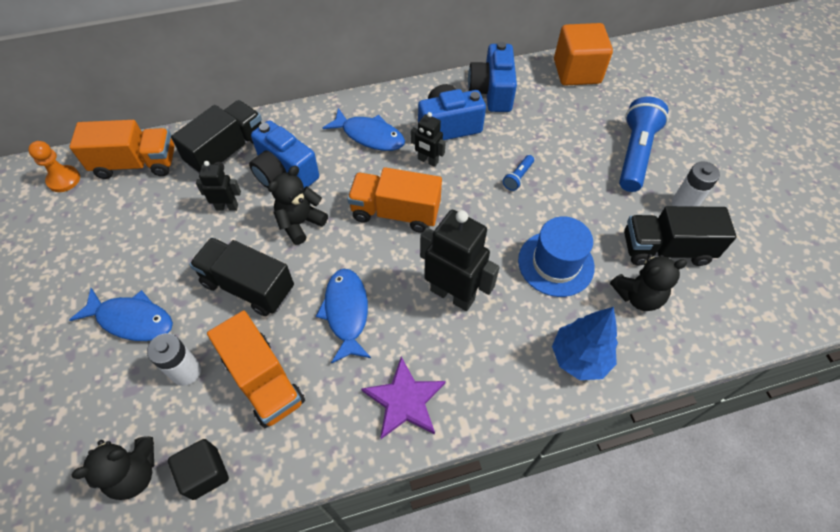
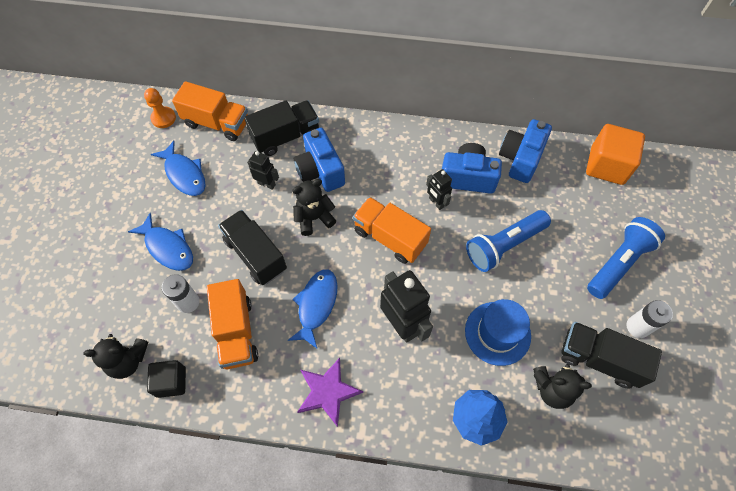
camera: 25 degrees right, 5 degrees up
blue fish [323,108,405,151] -> blue fish moved to [151,140,206,196]
blue flashlight [503,155,534,191] -> blue flashlight [466,210,551,272], size x2.25

